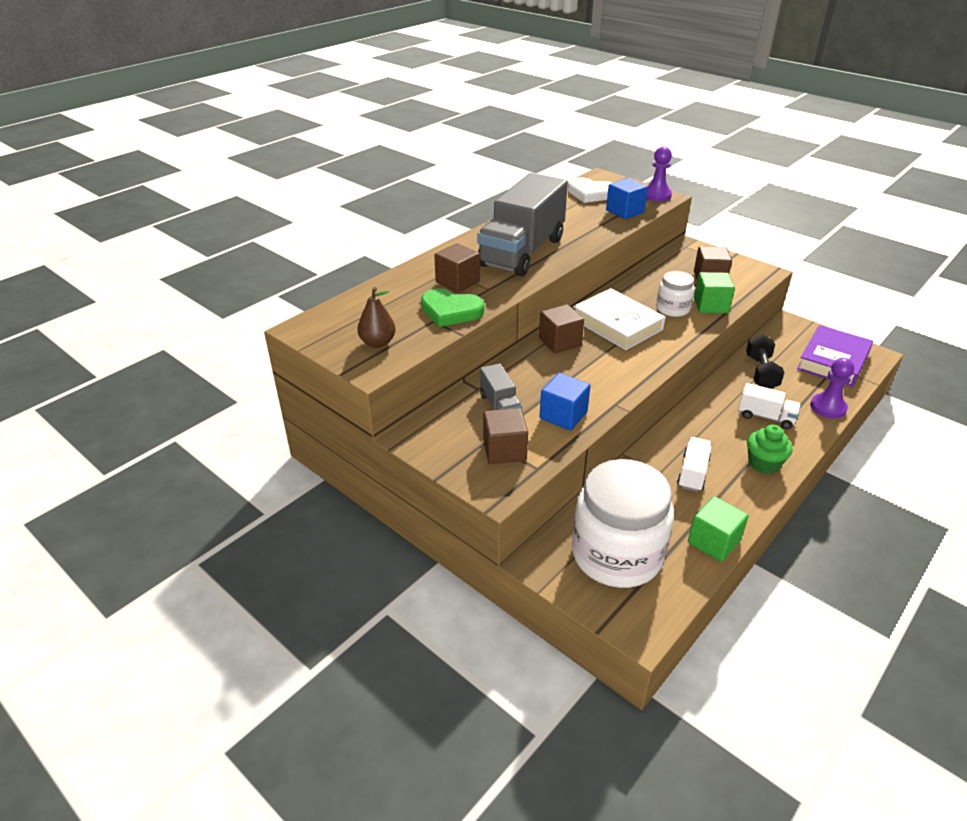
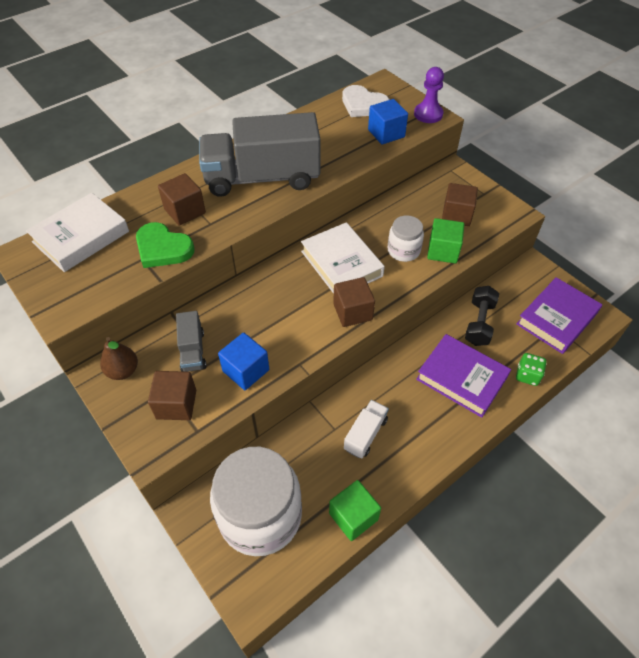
camera: 10 degrees right, 15 degrees up
brown pear [357,287,396,348] -> brown pear moved to [100,337,138,380]
grey truck [477,173,568,277] -> grey truck turned 45 degrees clockwise [199,112,320,197]
brown cube [539,304,584,353] -> brown cube moved to [333,277,375,327]
white truck [738,383,801,429] -> purple book [416,334,511,418]
green cupcake [747,425,793,474] -> none
purple pawn [810,358,854,419] -> green dice [516,353,547,386]
none -> white book [26,193,129,272]

